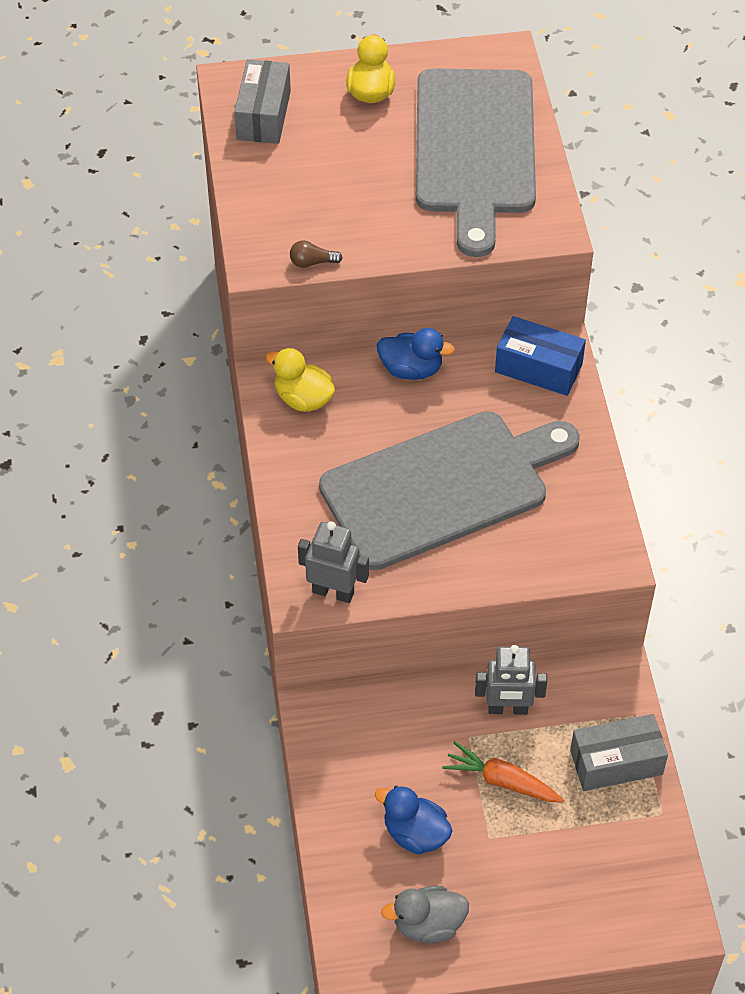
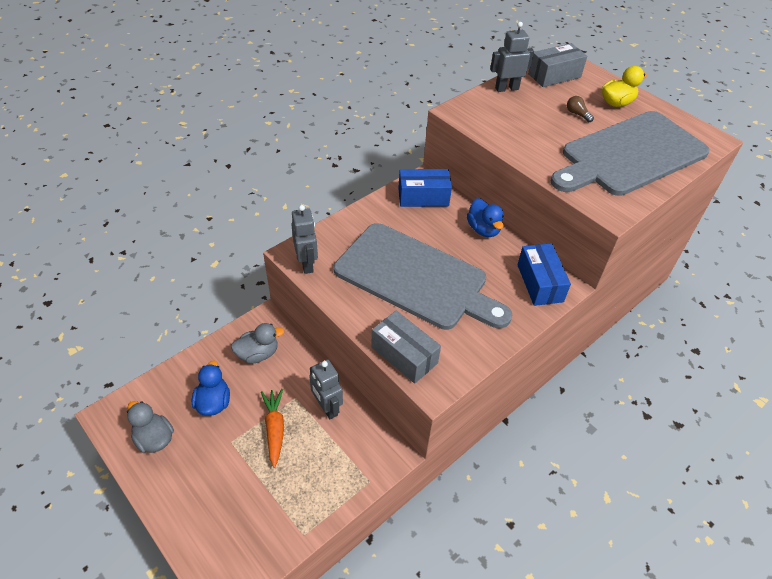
camera: 55 degrees right, 5 degrees down
yellow duck [265,348,335,412] -> blue box [398,169,452,207]
brown light bulb [290,240,343,268] -> brown light bulb moved to [567,96,594,122]
grey box [570,714,668,791] -> grey box moved to [371,311,441,384]
none -> grey duck [231,323,284,363]
none -> grey robot [490,22,534,92]

